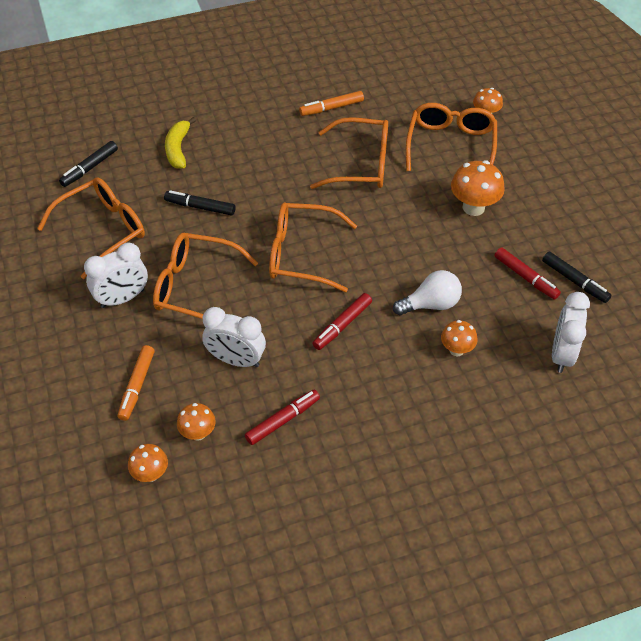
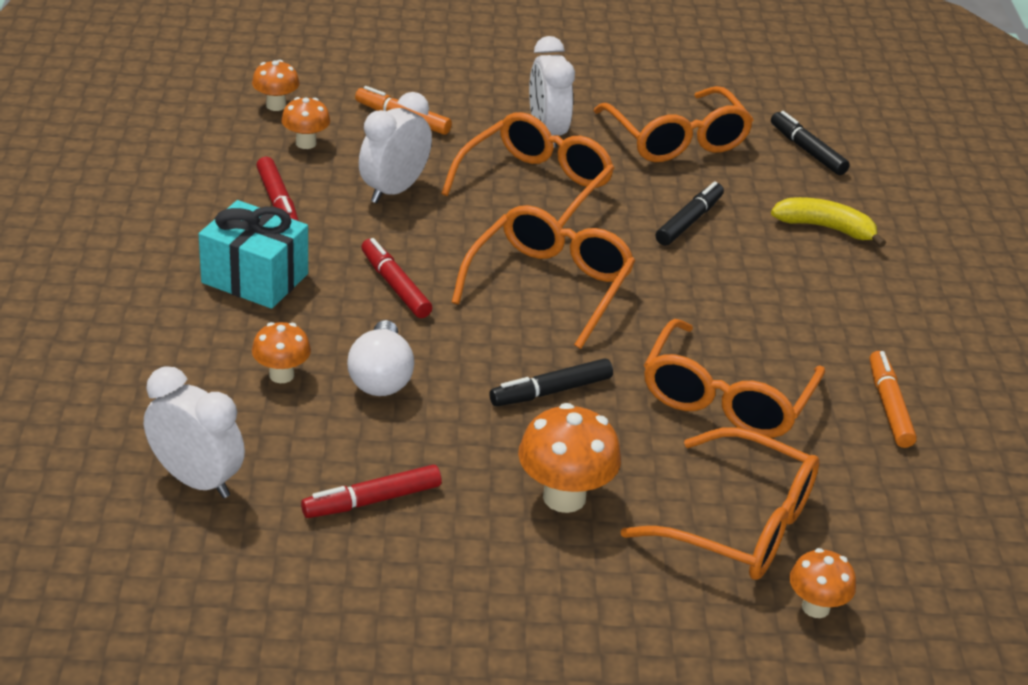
camera: 105 degrees right, 15 degrees down
black marker [542,252,612,303] -> black marker moved to [489,358,613,406]
none -> turquoise gift [199,200,308,309]

